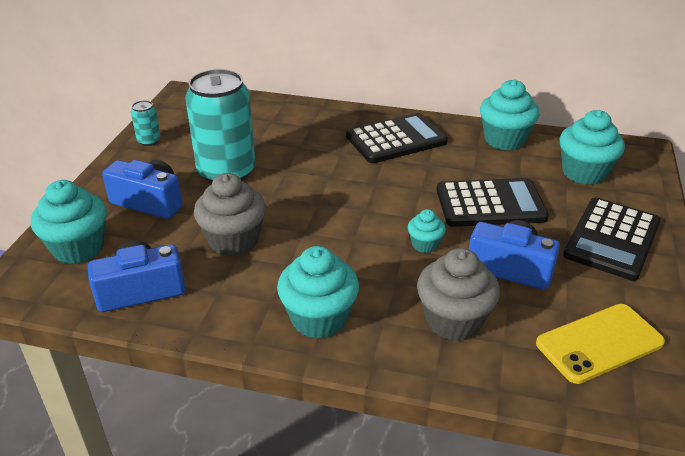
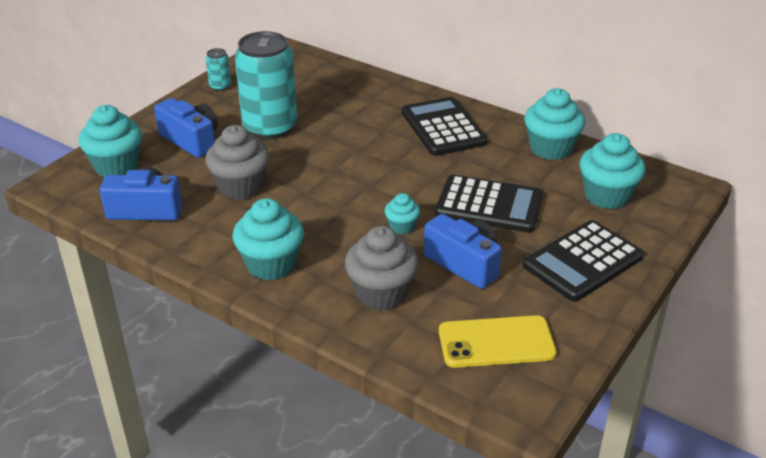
camera: 20 degrees right, 0 degrees up
black calculator [346,113,448,163] -> black calculator turned 105 degrees counterclockwise [402,97,487,156]

